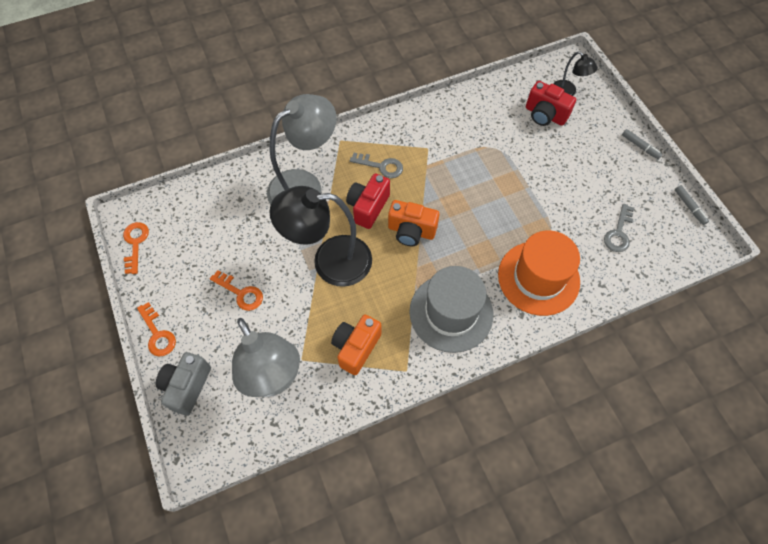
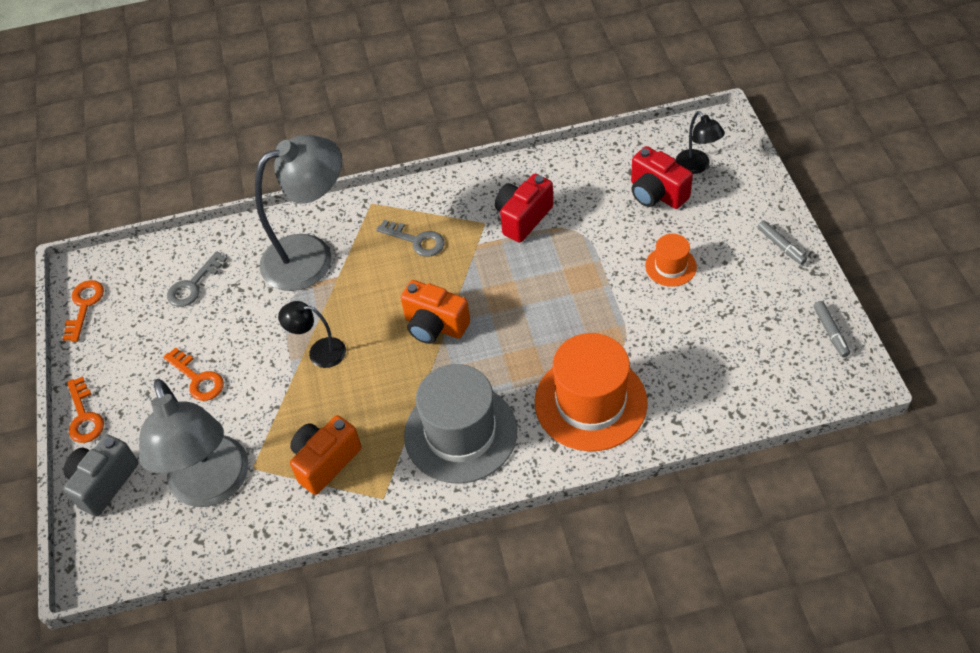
camera: 15 degrees right, 10 degrees down
black lamp [269,186,372,287] -> black lamp [278,301,346,368], size x0.48
red camera [346,173,390,229] -> red camera moved to [495,174,553,243]
grey key [604,204,634,252] -> grey key moved to [167,251,227,307]
none -> orange hat [645,234,697,287]

